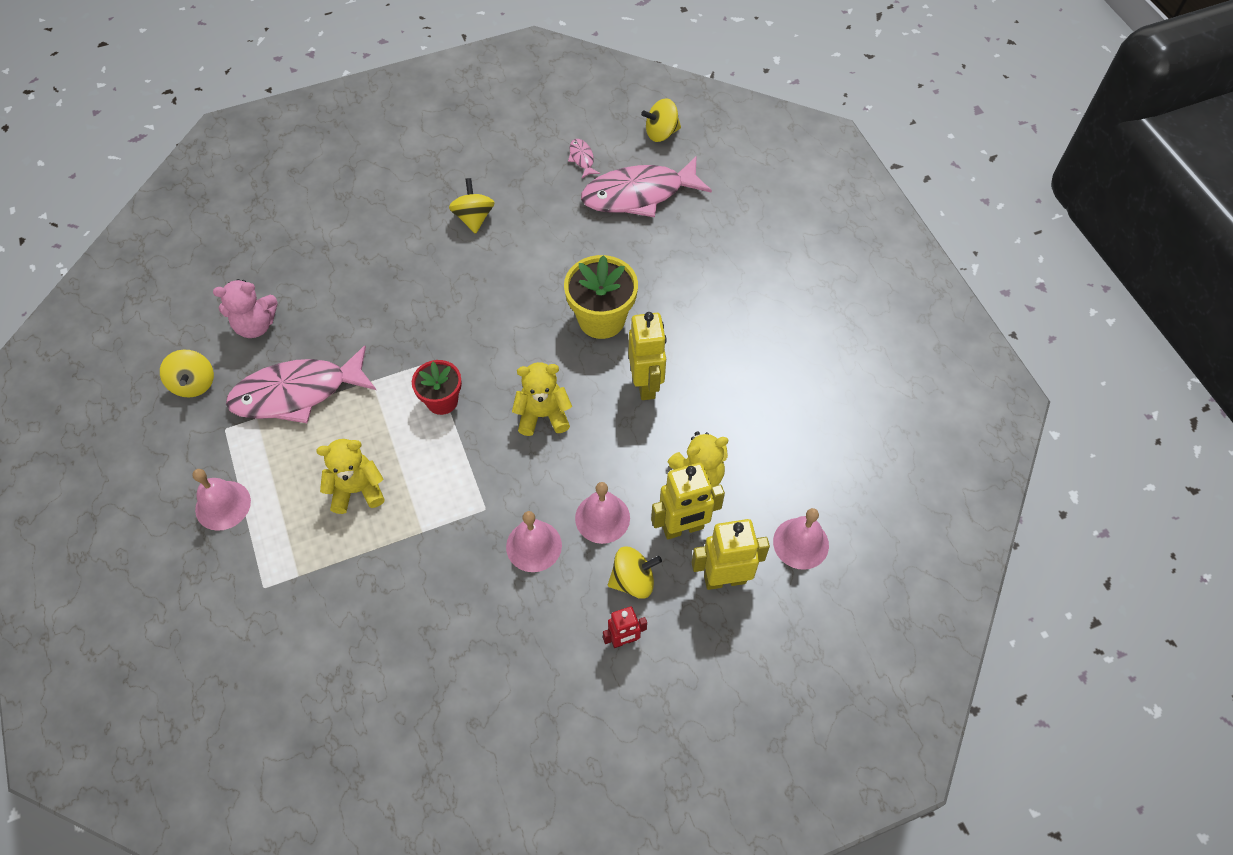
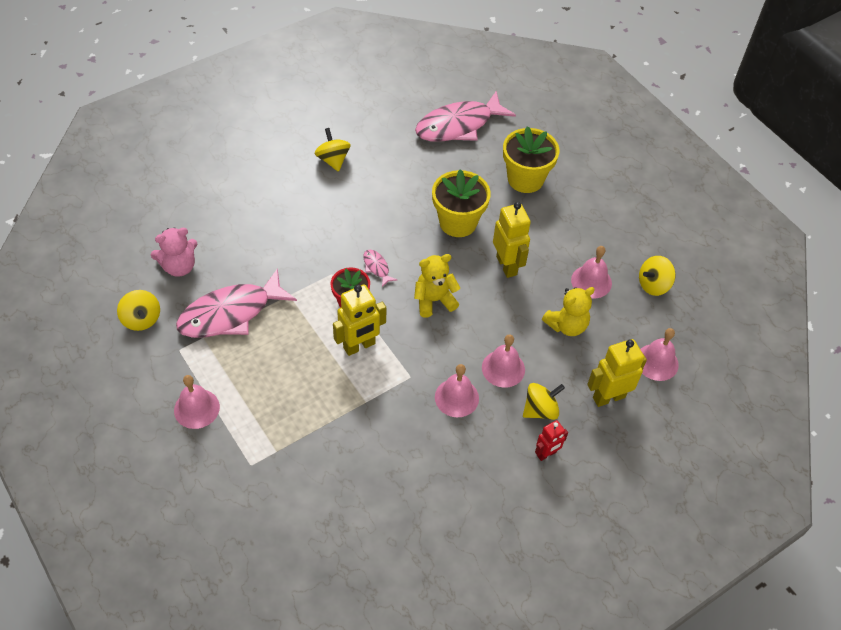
camera: 15 degrees left, 5 degrees down
yellow teddy bear [316,439,385,514] -> none
pink fish [568,139,600,178] -> pink fish moved to [363,250,397,287]
yellow spinning top [641,98,681,142] -> yellow spinning top moved to [639,256,676,296]
yellow robot [651,463,725,539] -> yellow robot moved to [333,284,386,356]
none -> yellow flower pot [503,126,560,193]
none -> pink bell [571,246,612,298]

